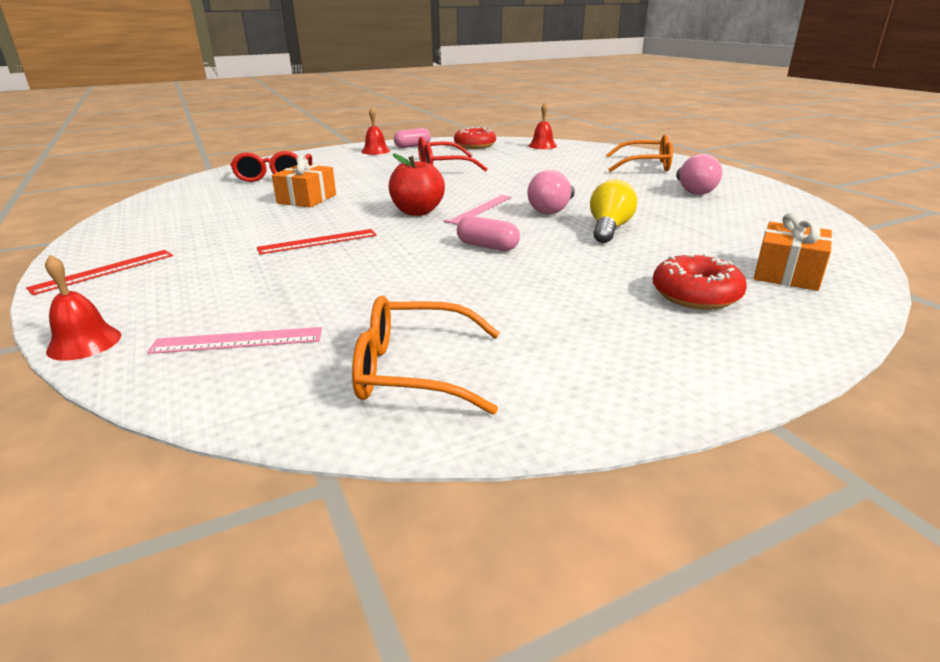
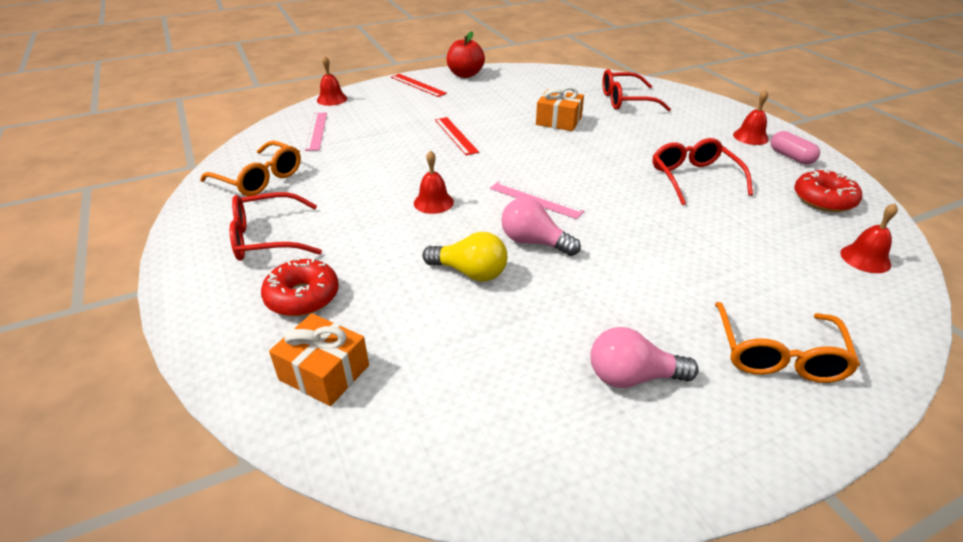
camera: 90 degrees right, 10 degrees up
orange glasses [352,296,500,415] -> orange glasses turned 120 degrees clockwise [200,141,301,196]
red apple [389,154,445,216] -> red apple moved to [447,31,485,78]
pink capsule [457,216,520,251] -> red bell [414,150,454,214]
none -> red glasses [230,192,322,261]

